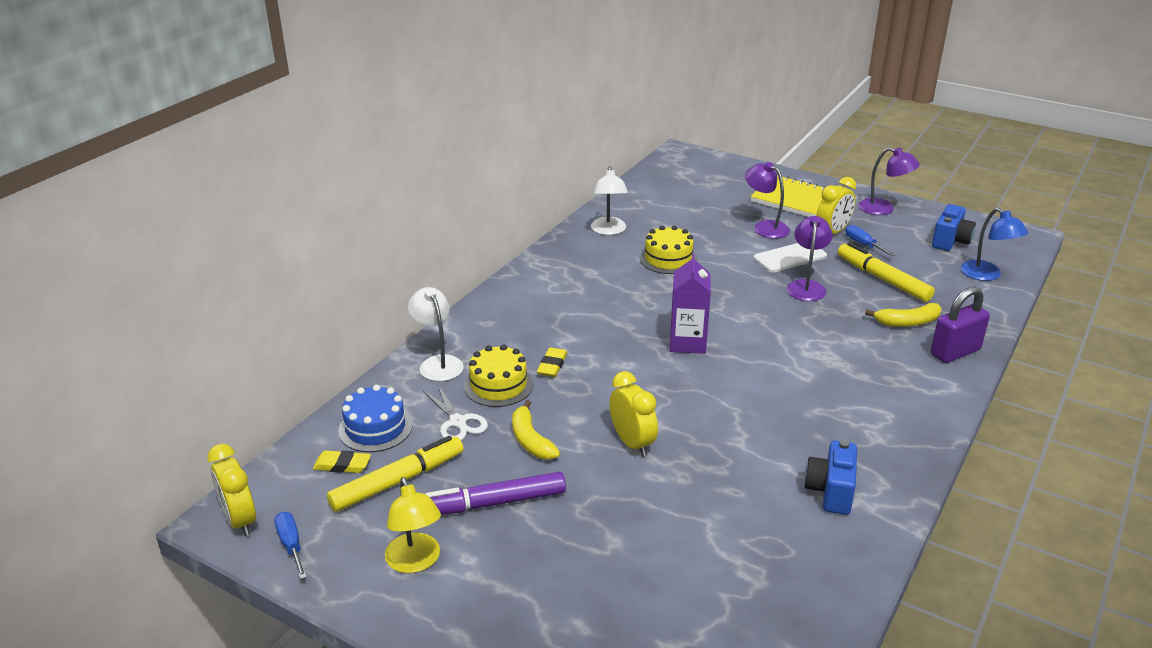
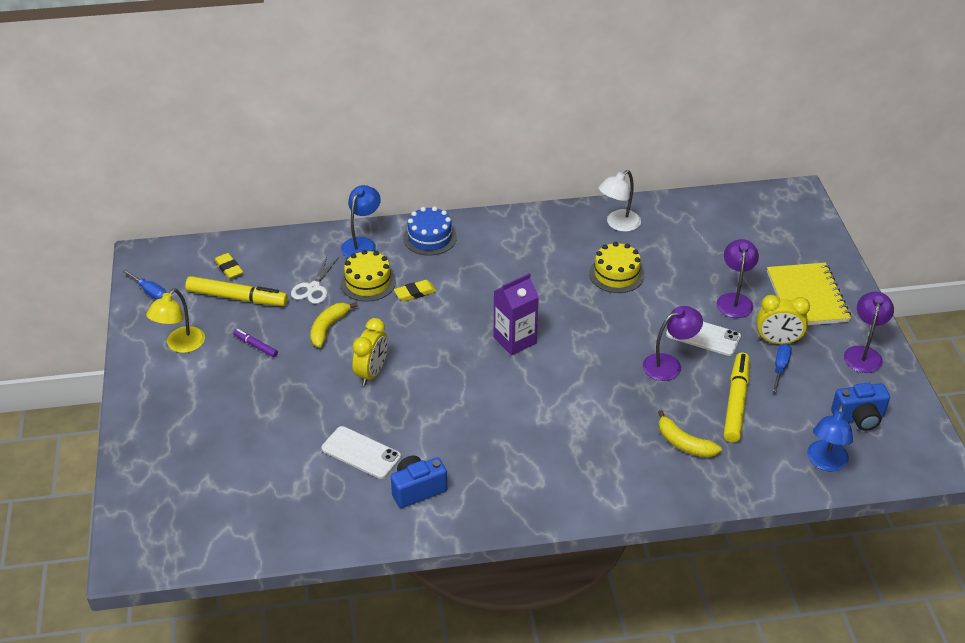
camera: 50 degrees right, 10 degrees up
yellow clock [208,444,256,536] -> none
blue screwdriver [275,512,307,579] -> blue screwdriver turned 105 degrees clockwise [123,270,167,300]
blue cake [338,385,413,452] -> blue cake moved to [403,206,457,256]
white lamp [408,287,464,381] -> blue lamp [341,185,381,258]
purple marker [425,472,566,515] -> purple marker [233,329,278,358], size x0.51
purple lamp [858,148,920,215] -> purple lamp turned 150 degrees counterclockwise [844,292,894,373]
purple padlock [930,286,990,363] -> none
none -> white phone [322,426,401,479]

